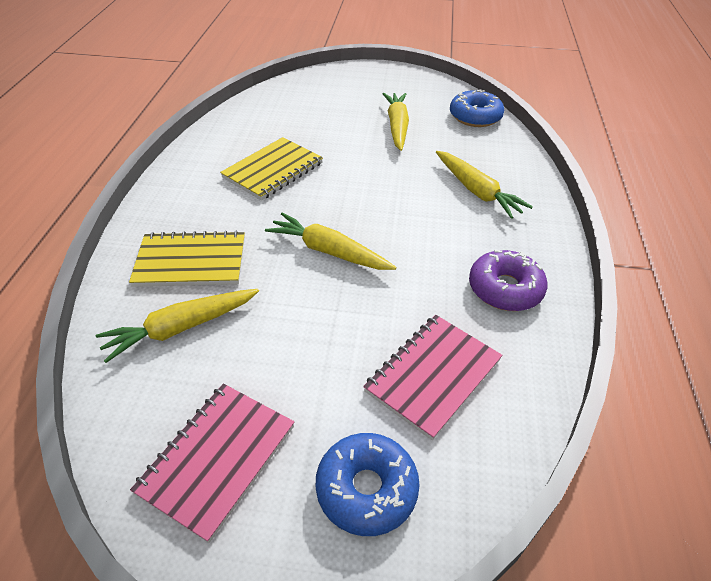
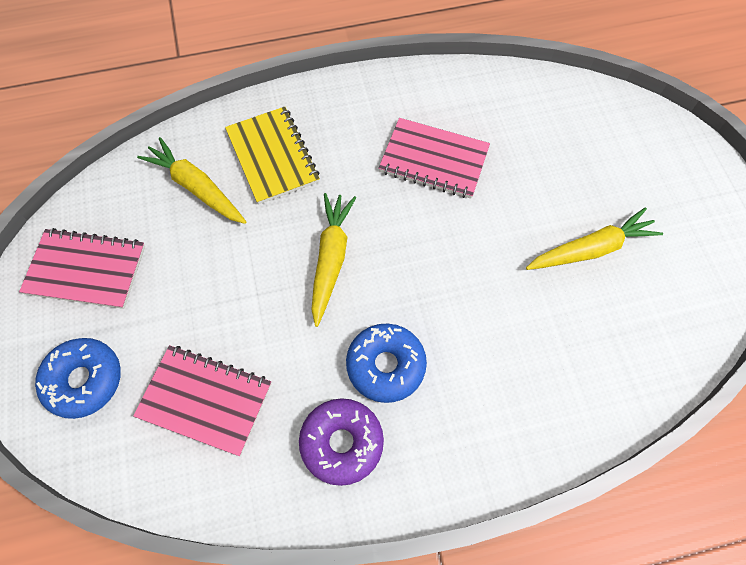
camera: 70 degrees right, 20 degrees up
yellow notebook [220,137,323,201] -> pink notebook [379,118,490,198]
yellow carrot [436,151,533,219] -> none
blue donut [450,89,504,127] -> blue donut moved to [346,323,427,403]

